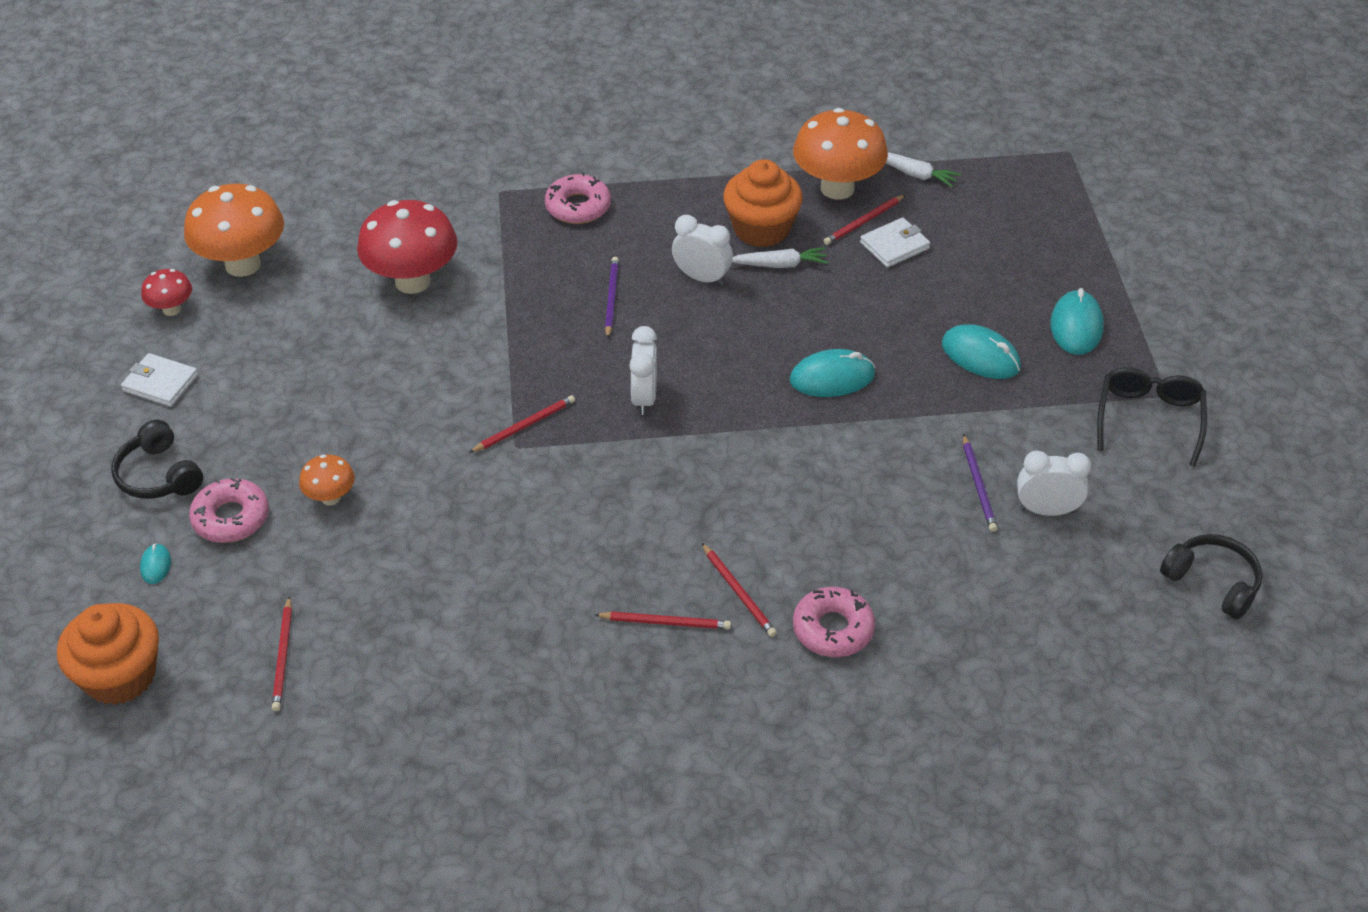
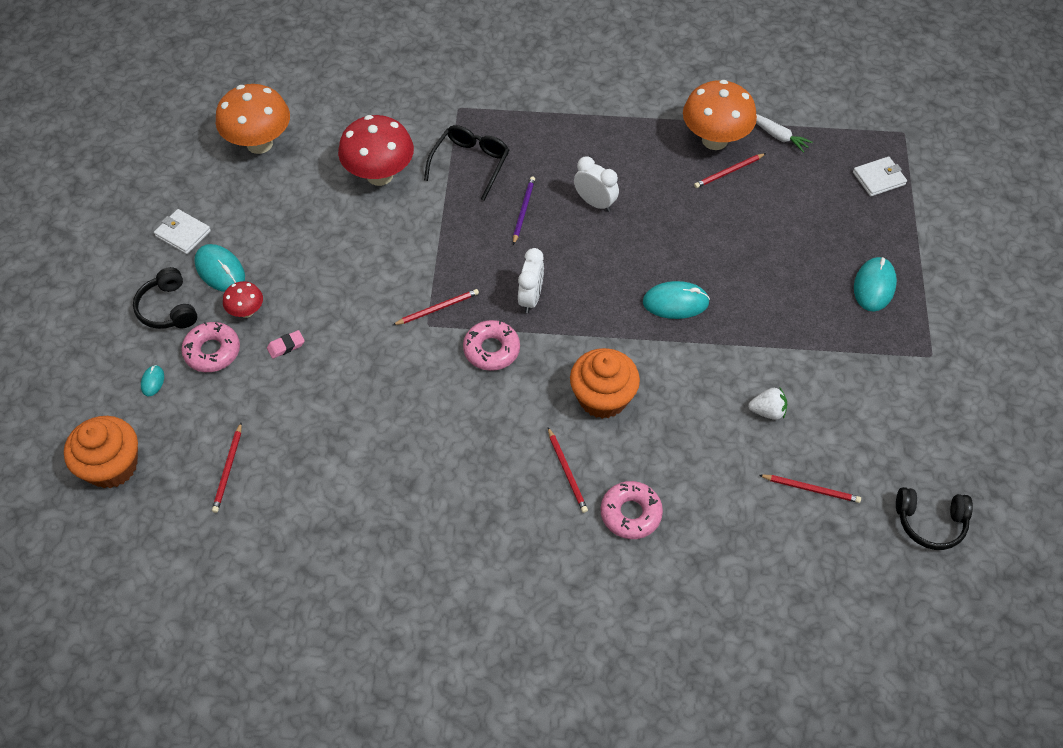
camera: 10 degrees right, 10 degrees up
red mushroom [141,269,192,316] -> red mushroom moved to [223,281,263,318]
orange mushroom [299,454,355,505] -> pink eraser [267,330,305,359]
pink donut [545,172,611,224] -> pink donut moved to [463,320,520,371]
red pencil [594,612,731,629] -> red pencil moved to [759,475,861,503]
orange cupcake [723,159,803,247] -> orange cupcake moved to [570,348,640,419]
white carrot [732,247,828,268] -> none
white wallet [860,217,930,268] -> white wallet moved to [853,157,907,196]
turquoise mouse [942,324,1021,379] -> turquoise mouse moved to [194,244,245,292]
purple pencil [963,434,997,532] -> white strawberry [748,388,787,420]
white clock [1017,451,1091,516] -> none
black glasses [1097,367,1207,467] -> black glasses moved to [424,125,509,200]
black headphones [1160,534,1263,620] -> black headphones turned 135 degrees clockwise [896,487,973,550]

